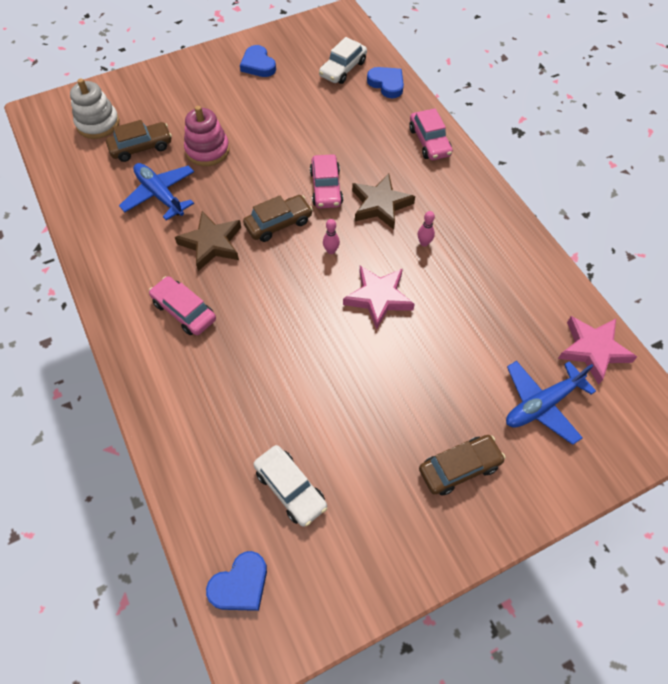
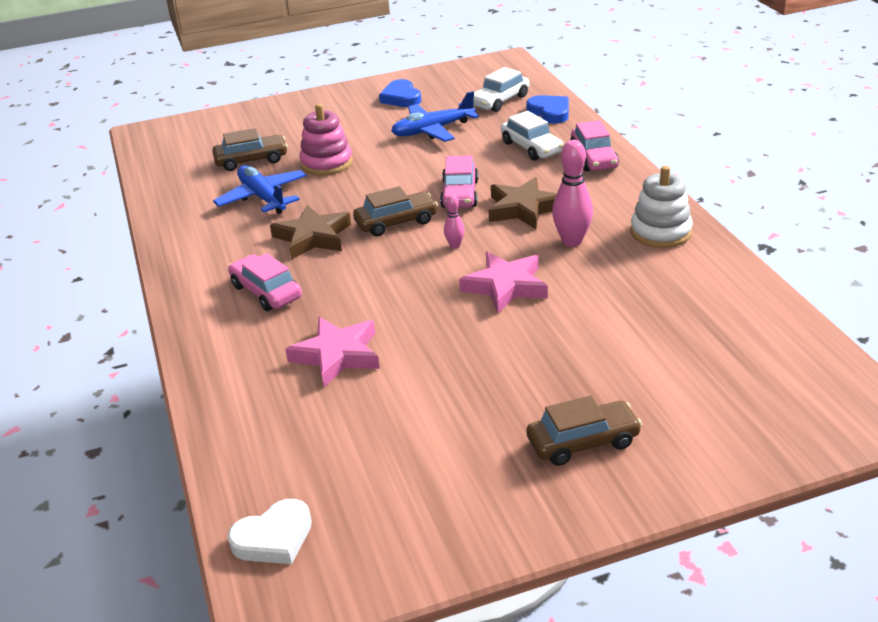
camera: 10 degrees right, 25 degrees down
white stacking toy [70,78,119,139] -> white stacking toy moved to [630,166,693,248]
blue heart [206,551,267,611] -> white heart [228,499,312,564]
white car [253,445,327,527] -> white car moved to [501,111,564,161]
pink bowling pin [418,211,435,247] -> pink bowling pin [552,140,593,247], size x1.91
blue plane [506,361,596,445] -> blue plane moved to [391,91,479,142]
pink star [558,316,637,385] -> pink star moved to [285,317,380,387]

